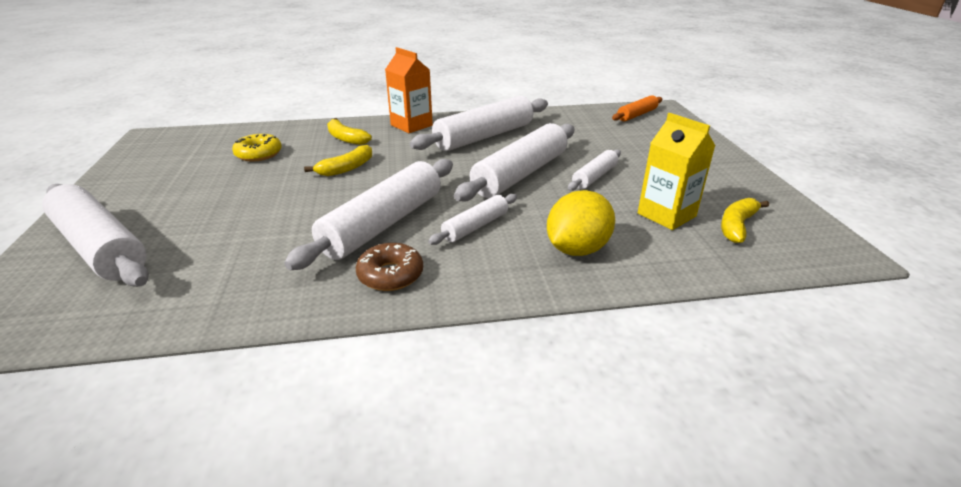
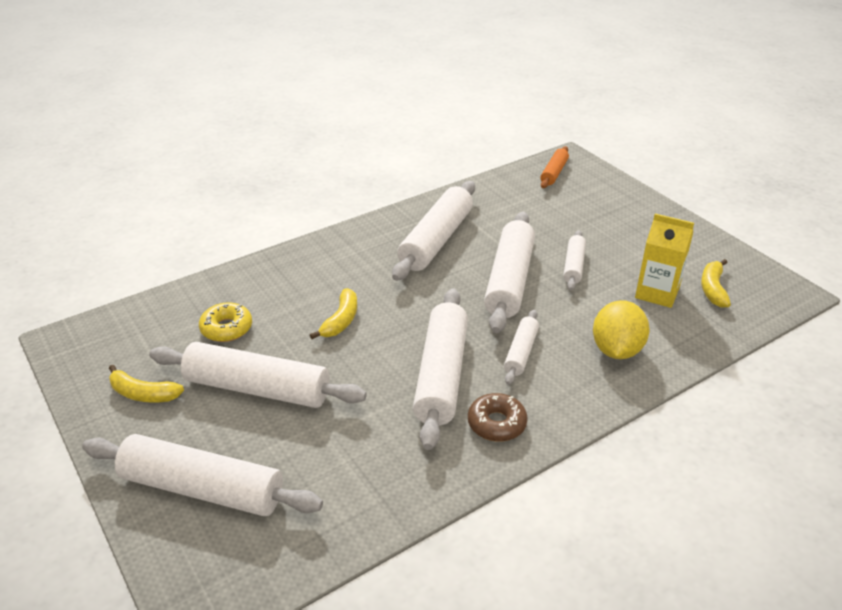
camera: 25 degrees left, 5 degrees up
yellow banana [327,118,372,145] -> yellow banana moved to [109,365,184,403]
orange carton [385,47,433,133] -> none
none -> white rolling pin [149,342,367,408]

